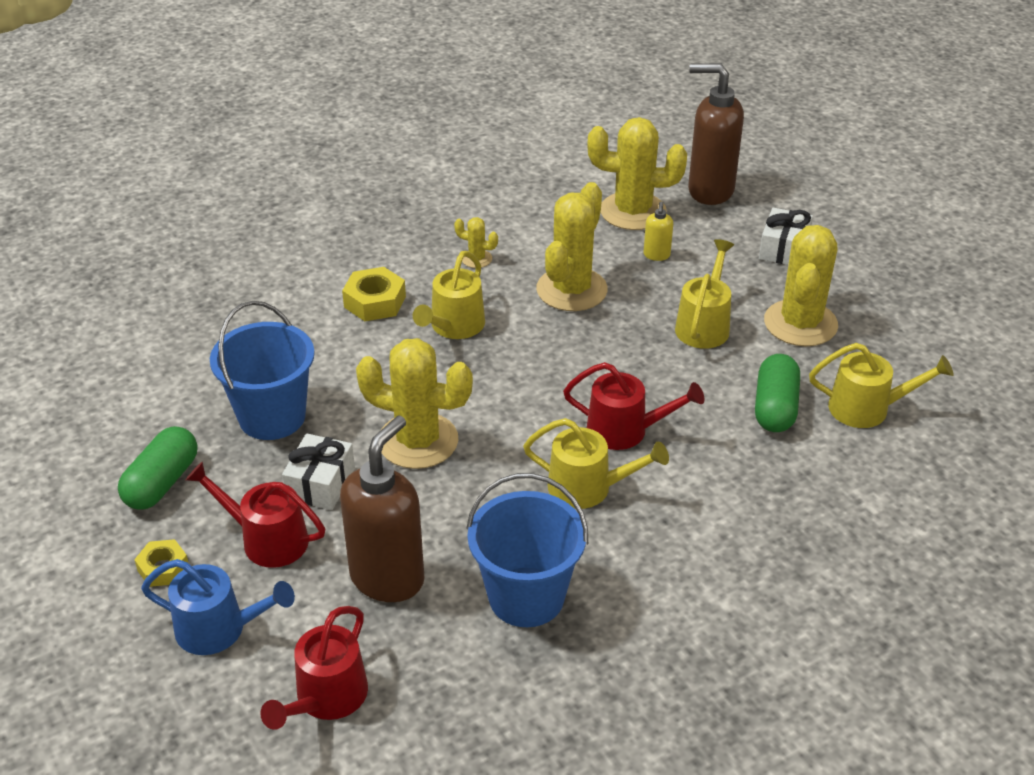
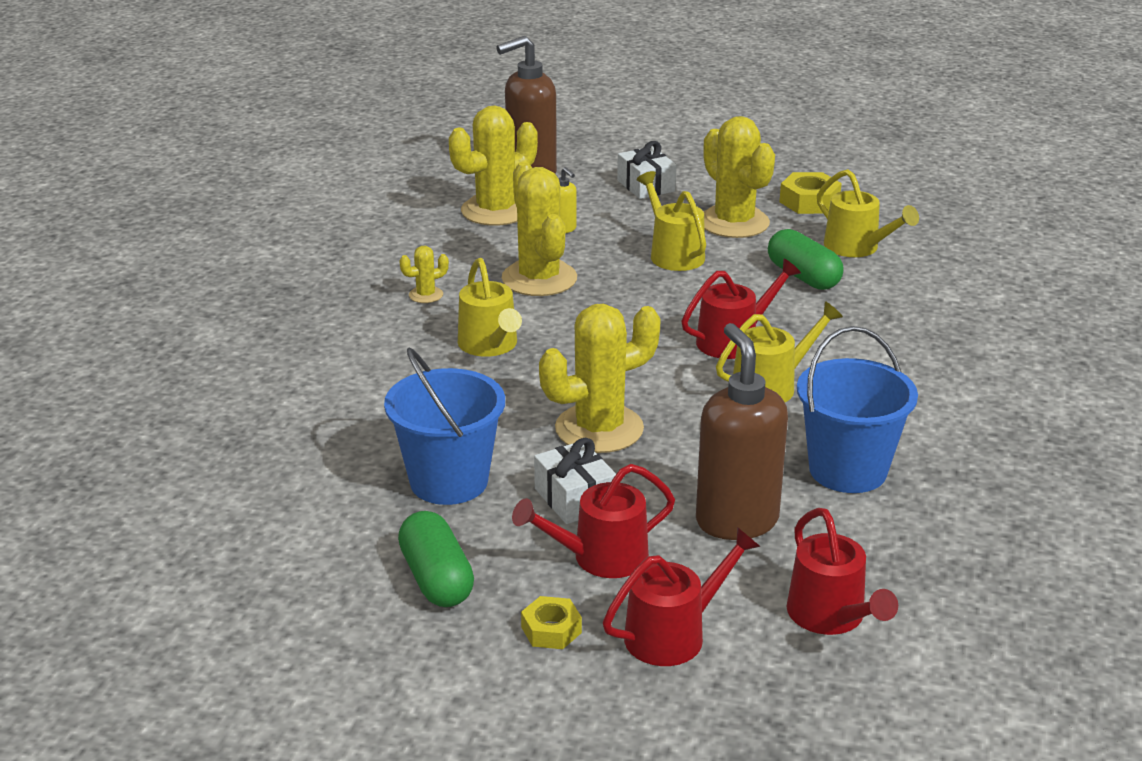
camera: 45 degrees left, 10 degrees down
blue watering can [141,559,295,655] -> red watering can [603,527,761,666]
yellow nut [342,267,406,321] -> yellow nut moved to [779,172,842,214]
yellow watering can [809,343,954,428] -> yellow watering can turned 90 degrees clockwise [817,169,919,257]

